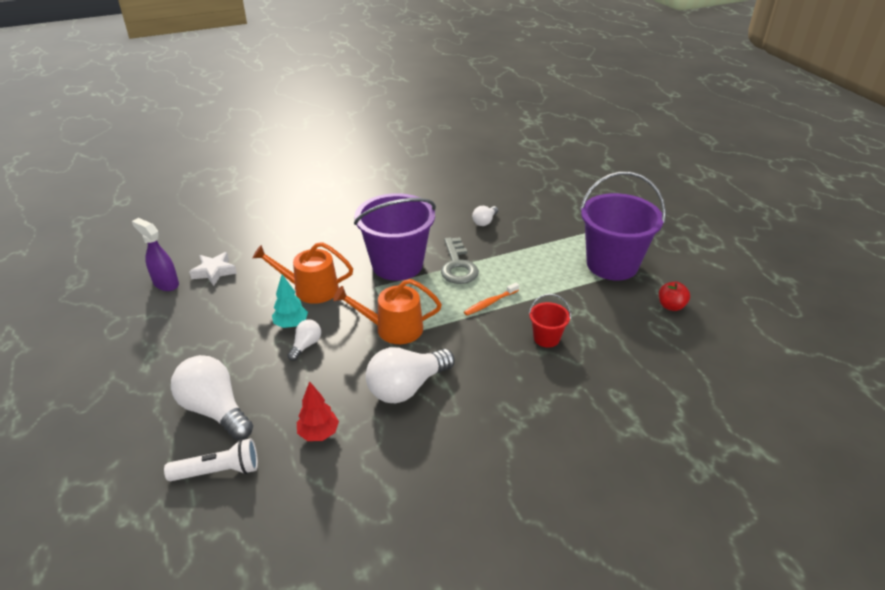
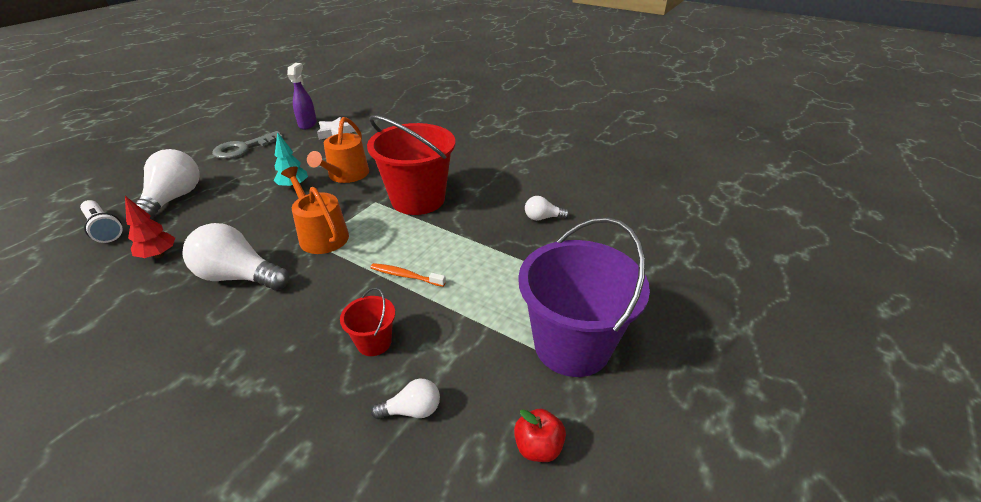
camera: 55 degrees right, 0 degrees up
orange watering can [252,242,353,304] -> orange watering can turned 135 degrees counterclockwise [307,117,369,183]
white light bulb [287,320,321,361] -> white light bulb moved to [371,379,440,419]
purple bucket [354,193,436,281] -> red bucket [367,115,455,215]
grey key [441,237,479,284] -> grey key moved to [212,131,283,159]

